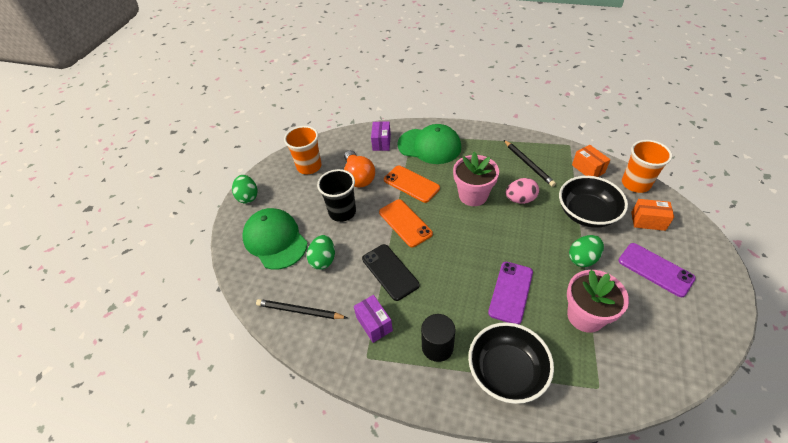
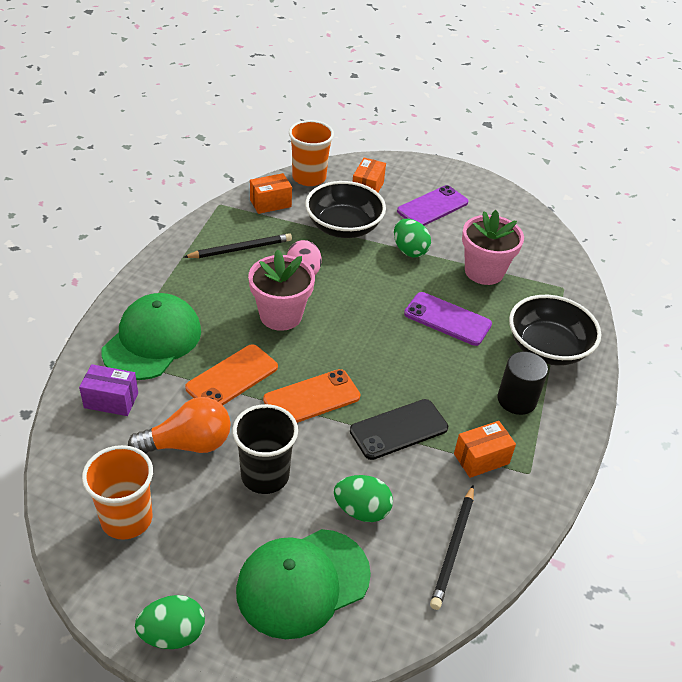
camera: 90 degrees left, 5 degrees down
purple box [354,295,393,343] -> orange box [454,421,516,478]

